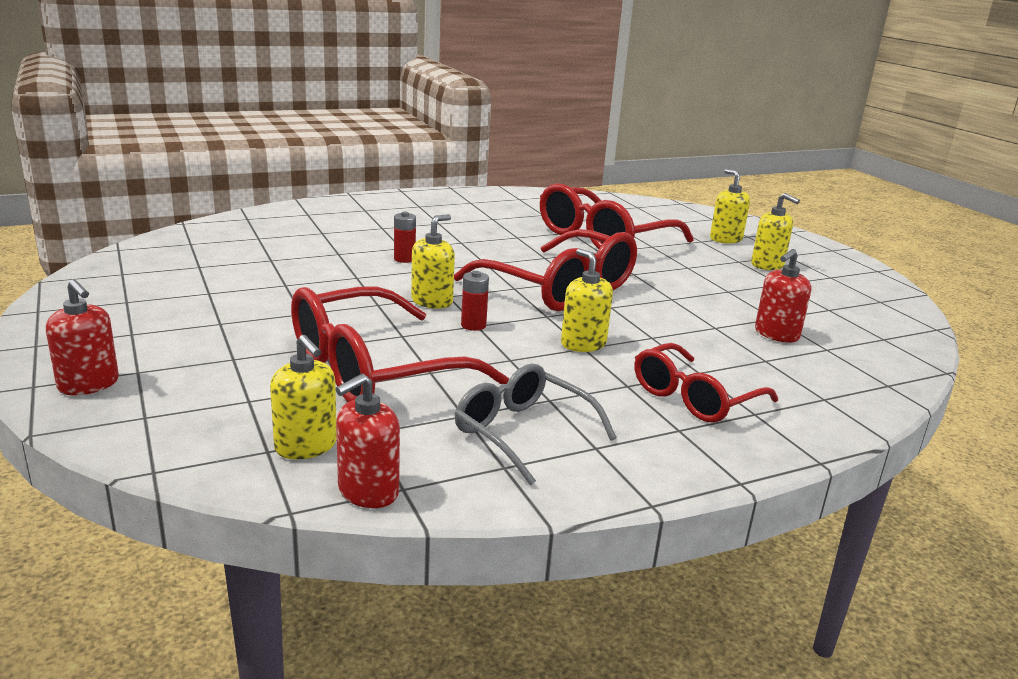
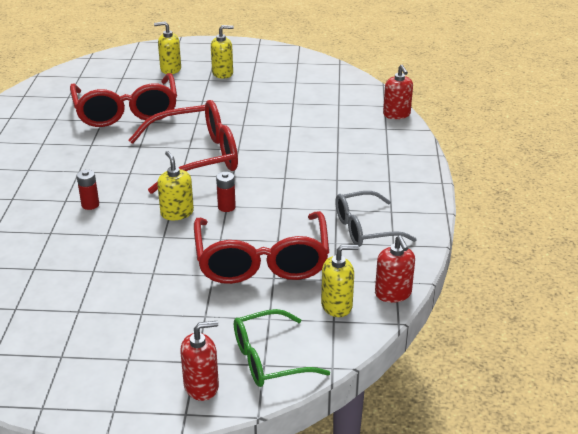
camera: 60 degrees left, 10 degrees up
yellow soap dispenser [561,249,613,352] -> none
red glasses [634,343,778,423] -> none
red soap dispenser [755,249,811,342] -> red soap dispenser moved to [383,64,413,119]
none -> green glasses [234,309,330,387]

